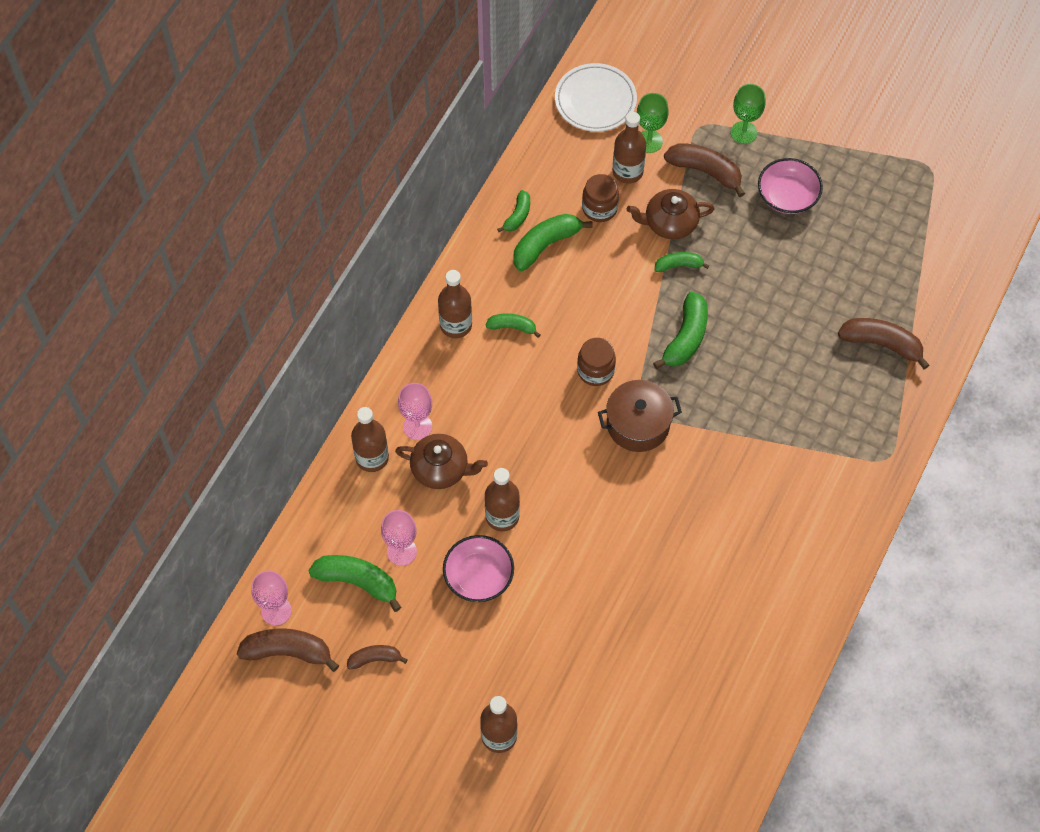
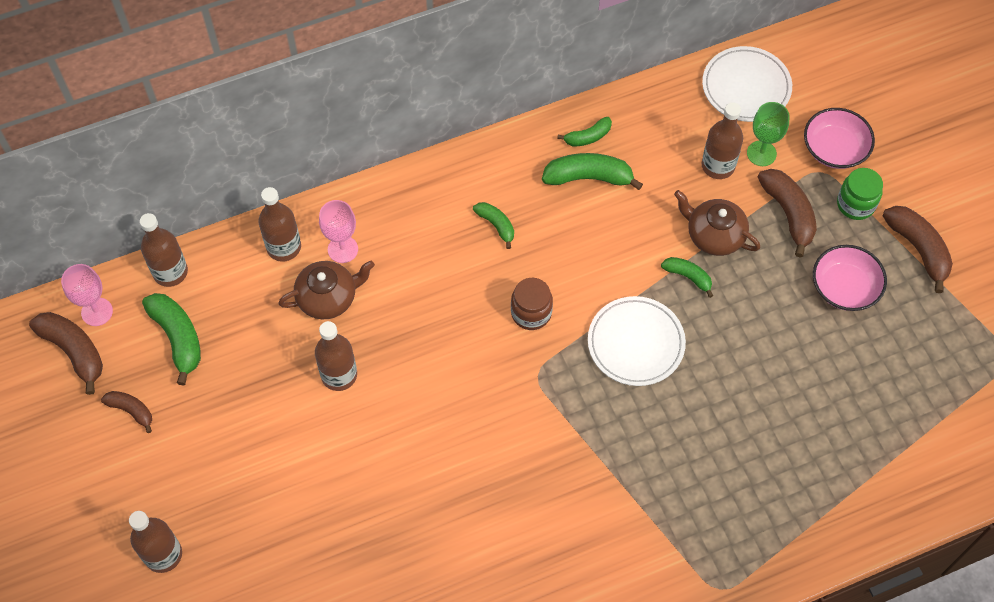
camera: 40 degrees right, 0 degrees up
pink goblet [381,510,417,566] -> none
brown teapot [395,434,488,489] -> brown teapot turned 75 degrees counterclockwise [278,261,375,319]
brown bottle [438,270,472,338] -> brown bottle moved to [140,213,188,287]
pink bowl [443,535,514,602] -> pink bowl moved to [804,108,875,169]
brown jar [582,174,619,222] -> none
brown pot [598,380,682,452] -> none
green banana [653,292,708,369] -> white plate [588,296,686,386]
green goblet [731,84,766,144] -> green jar [837,168,883,220]
brown banana [838,318,929,369] -> brown banana moved to [883,206,953,293]

